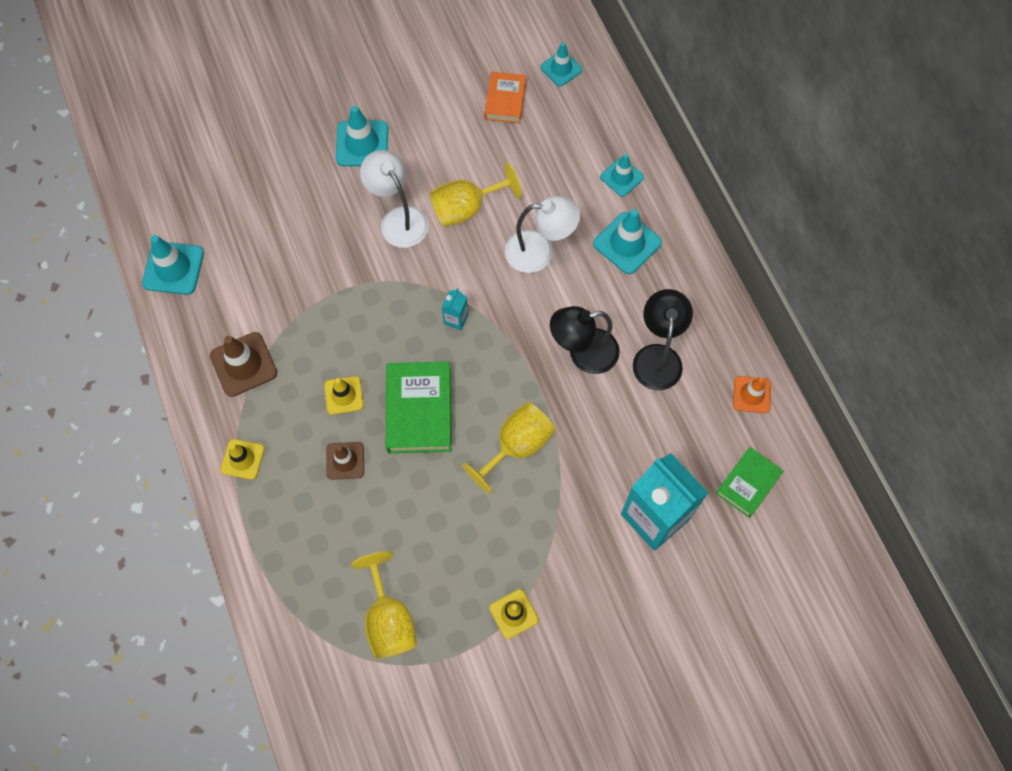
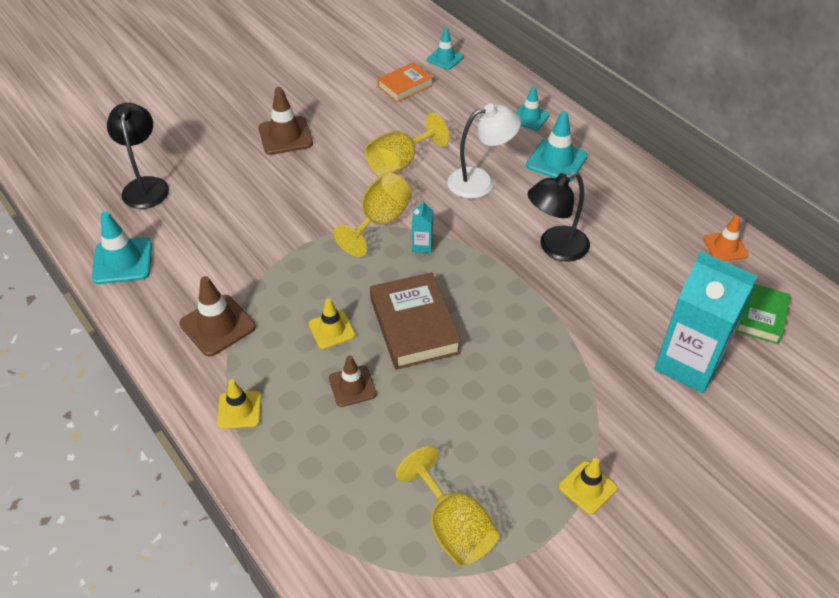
camera: 15 degrees left, 20 degrees down
turquoise traffic cone [336,106,388,166] -> brown traffic cone [259,87,313,155]
white lamp [360,150,429,248] -> none
green book [386,361,452,453] -> brown book [370,272,461,370]
yellow goblet [462,402,555,494] -> yellow goblet moved to [333,173,412,257]
orange book [484,71,526,123] -> orange book turned 60 degrees clockwise [377,62,433,102]
black lamp [633,289,693,390] -> black lamp moved to [107,103,169,209]

